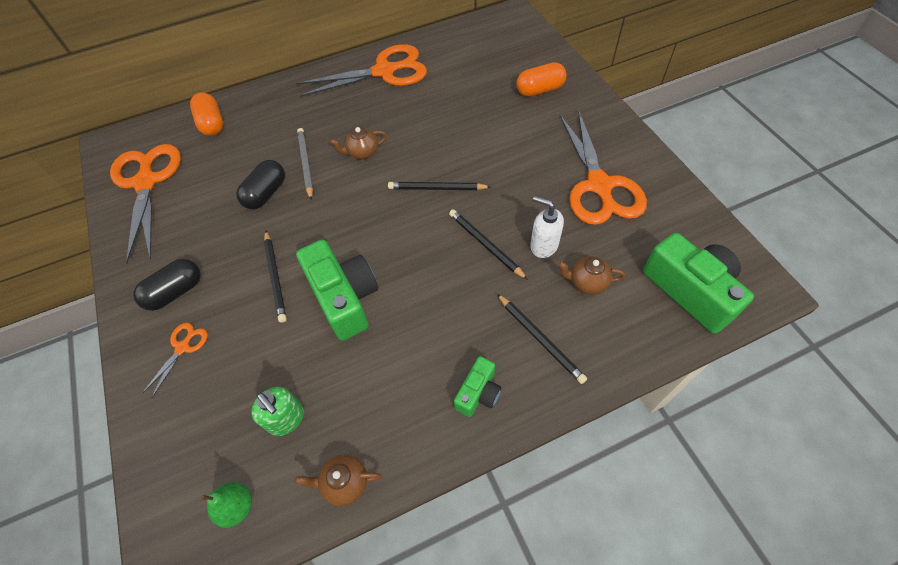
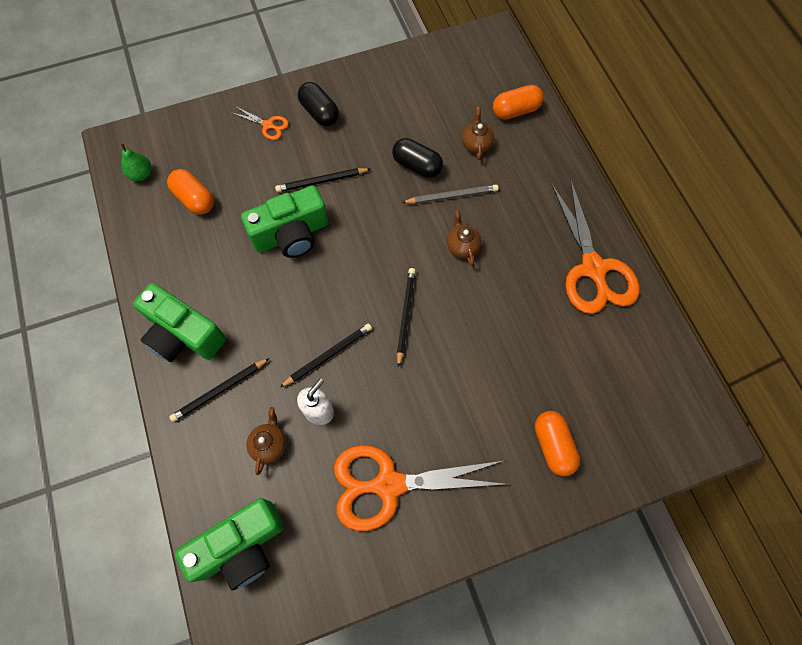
camera: 90 degrees right, 10 degrees up
orange scissors [110,144,181,263] -> none
green soap dispenser [251,387,304,436] -> orange capsule [167,169,214,215]
brown teapot [294,455,382,506] -> brown teapot moved to [462,107,494,160]
green camera [454,356,502,417] -> green camera [133,283,226,362], size x1.88

